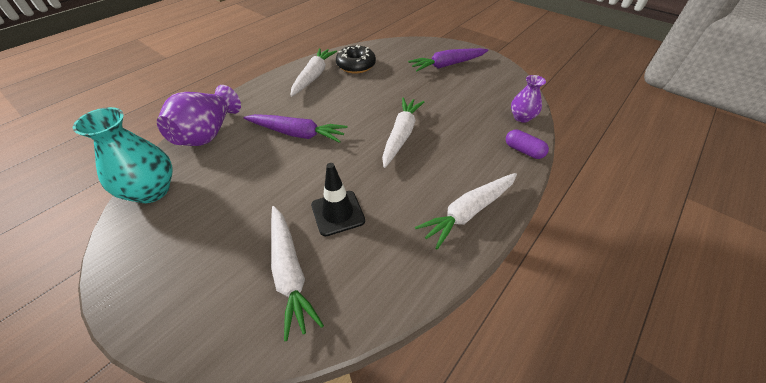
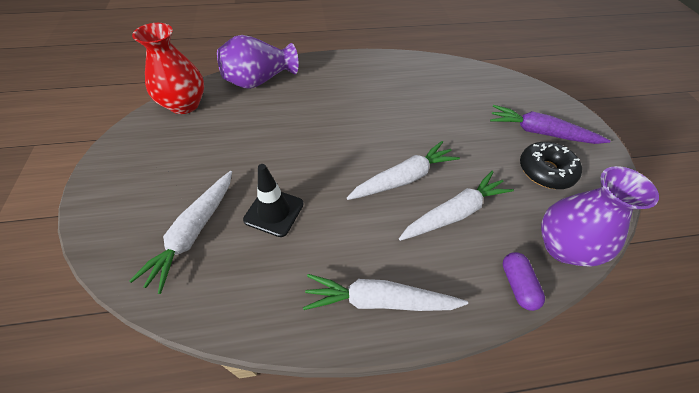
camera: 40 degrees right, 5 degrees up
turquoise vase [73,107,173,203] -> red vase [132,23,204,114]
purple carrot [243,114,348,143] -> none
white carrot [290,48,337,97] -> white carrot moved to [399,171,514,241]
black donut [336,45,376,74] -> black donut moved to [520,142,582,189]
purple vase [511,75,546,123] -> purple vase [541,166,659,267], size x1.69

